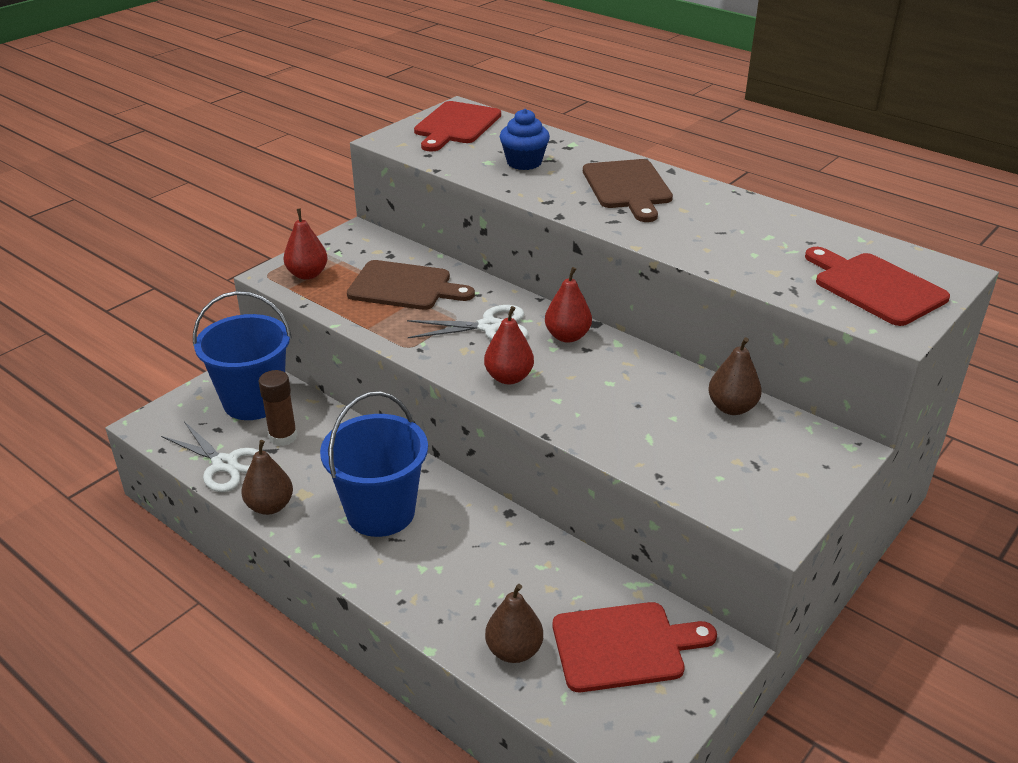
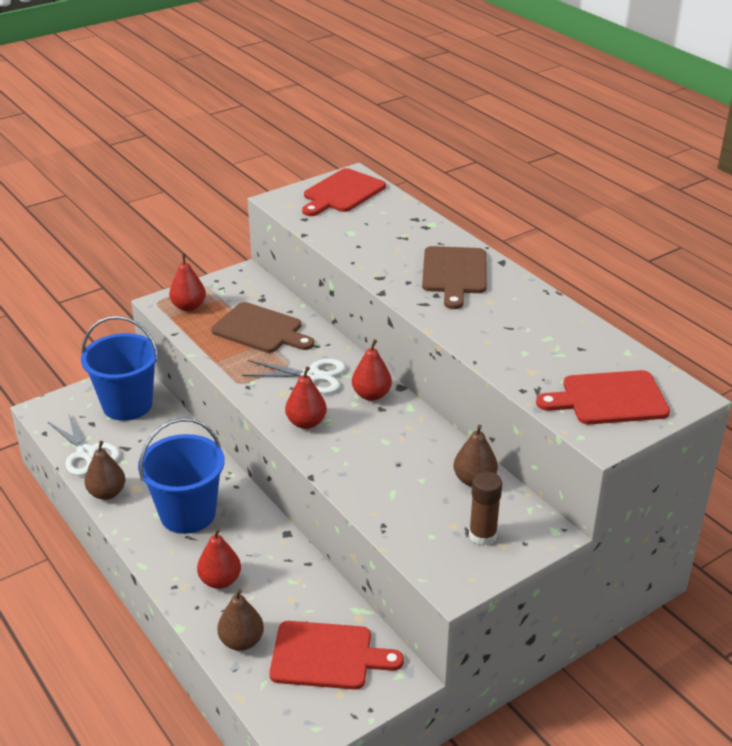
camera: 15 degrees right, 0 degrees up
brown glue stick [258,370,297,446] -> brown glue stick moved to [469,471,502,546]
blue cupcake [500,109,550,170] -> none
red cutting board [805,247,950,326] -> red cutting board turned 75 degrees counterclockwise [536,370,670,425]
none -> red pear [197,528,241,589]

